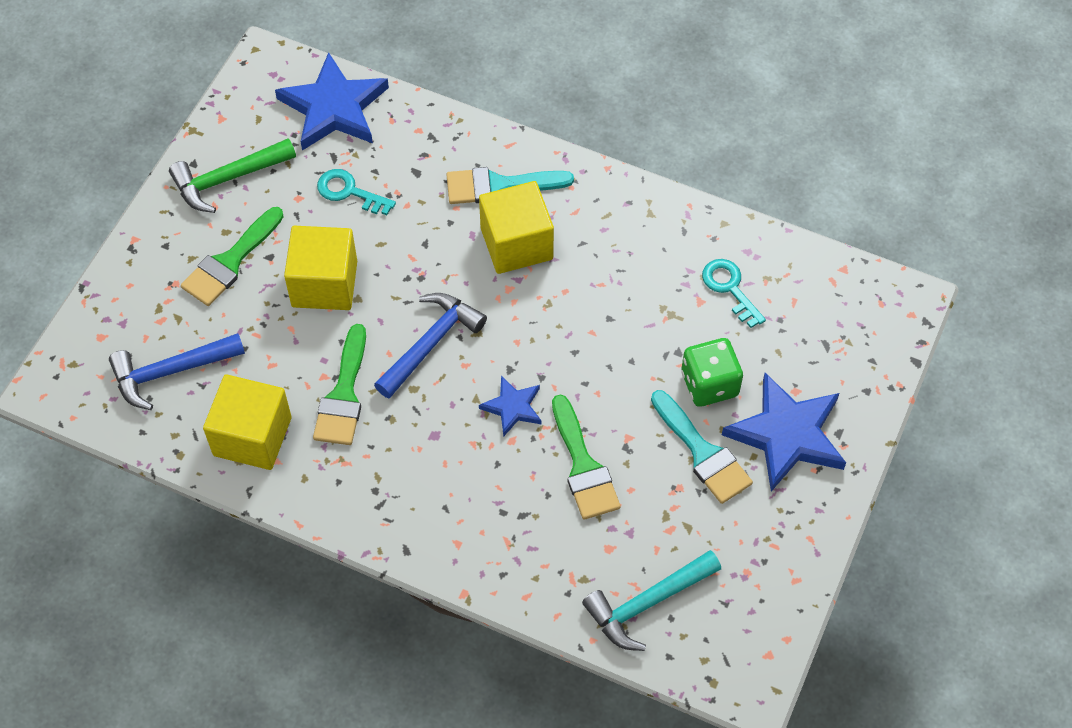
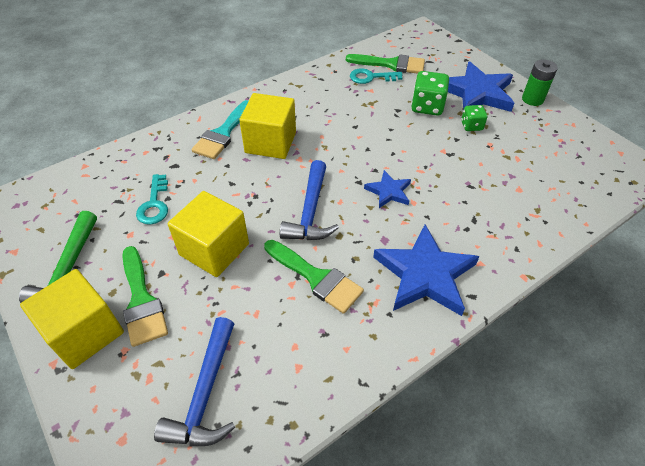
camera: 60 degrees left, 10 degrees down
yellow cube [203,374,292,470] -> yellow cube moved to [20,269,124,369]
blue star [275,52,389,151] -> blue star moved to [373,224,480,316]
turquoise key [317,169,396,215] -> turquoise key turned 60 degrees counterclockwise [136,174,168,224]
blue hammer [374,293,487,399] -> blue hammer turned 150 degrees counterclockwise [280,160,339,240]
green brush [552,394,621,520] -> green brush moved to [346,54,425,73]
turquoise hammer [582,550,721,651] -> none
turquoise brush [651,390,753,504] -> green dice [461,105,487,131]
none -> green battery [522,59,558,106]

